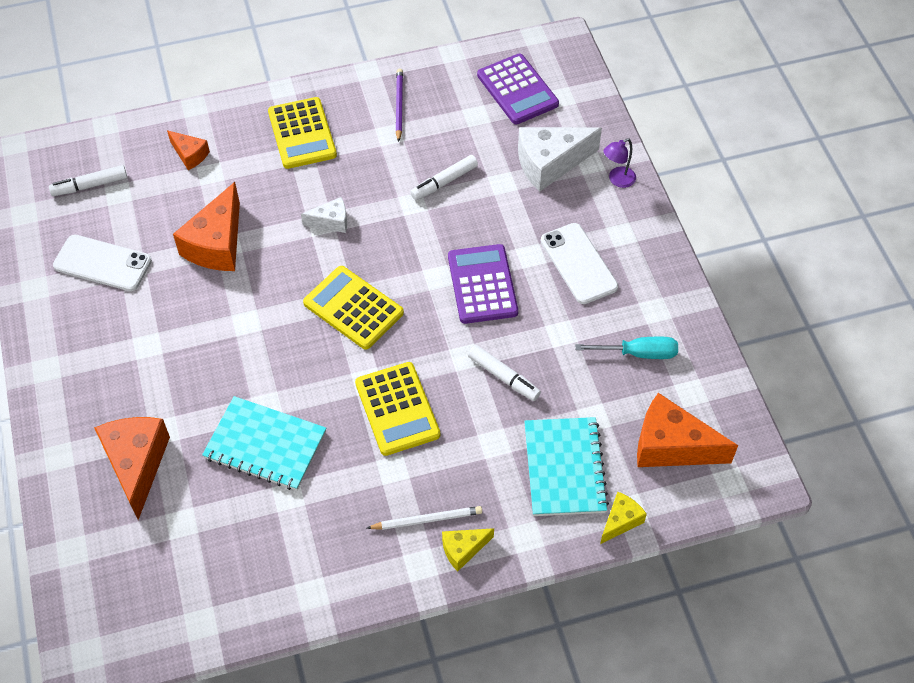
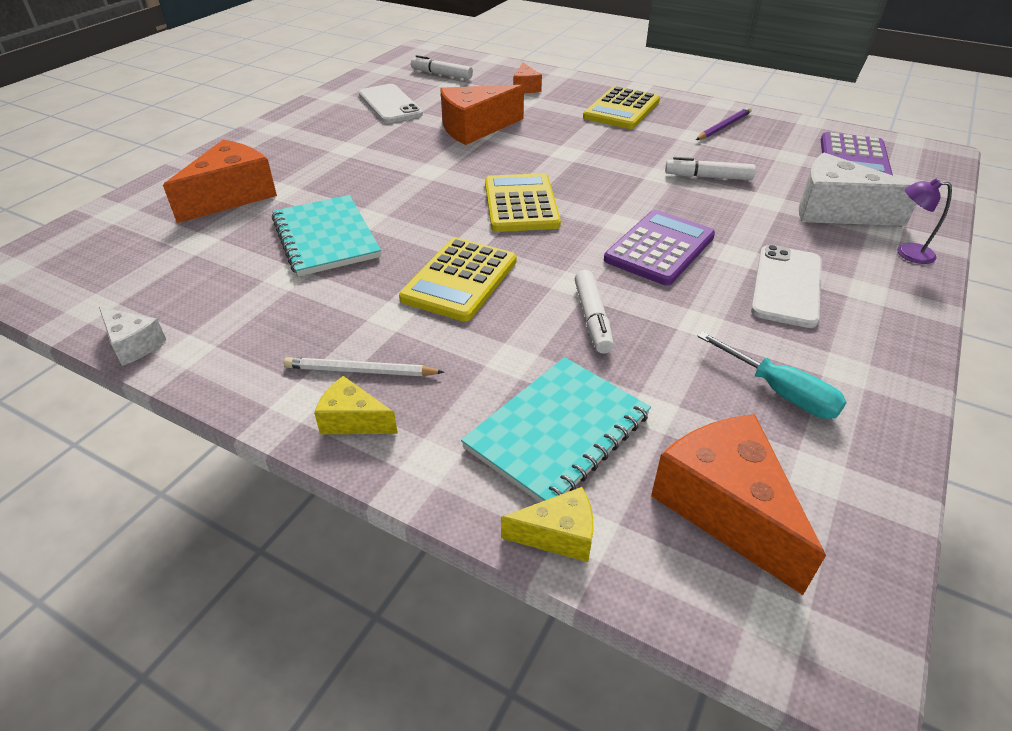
camera: 45 degrees right, 15 degrees down
white cheese [301,197,347,233] -> white cheese moved to [99,307,166,366]
white pencil [367,506,482,530] -> white pencil turned 150 degrees clockwise [284,357,444,376]

